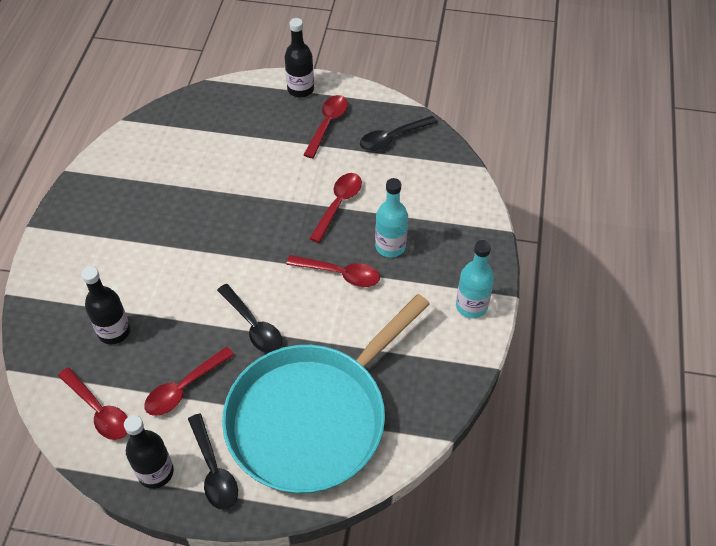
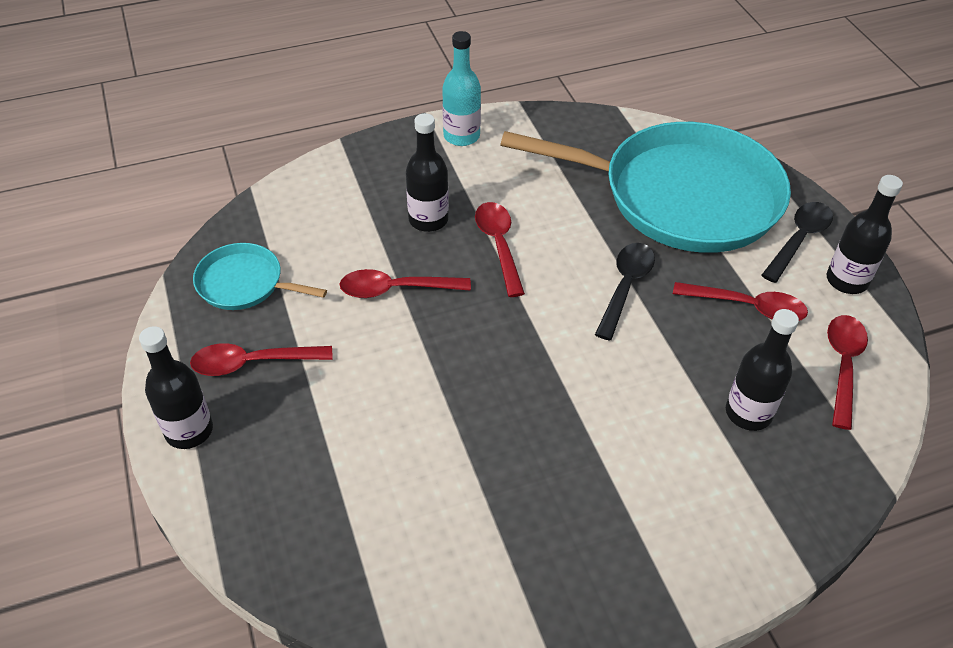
camera: 120 degrees left, 5 degrees down
black spoon [360,116,437,151] -> turquoise pan [193,243,327,310]
turquoise bottle [375,178,408,258] -> black bottle [406,113,449,232]

